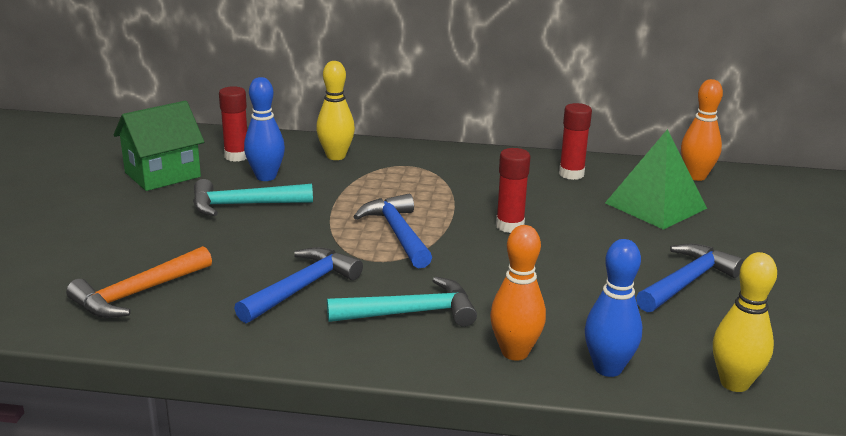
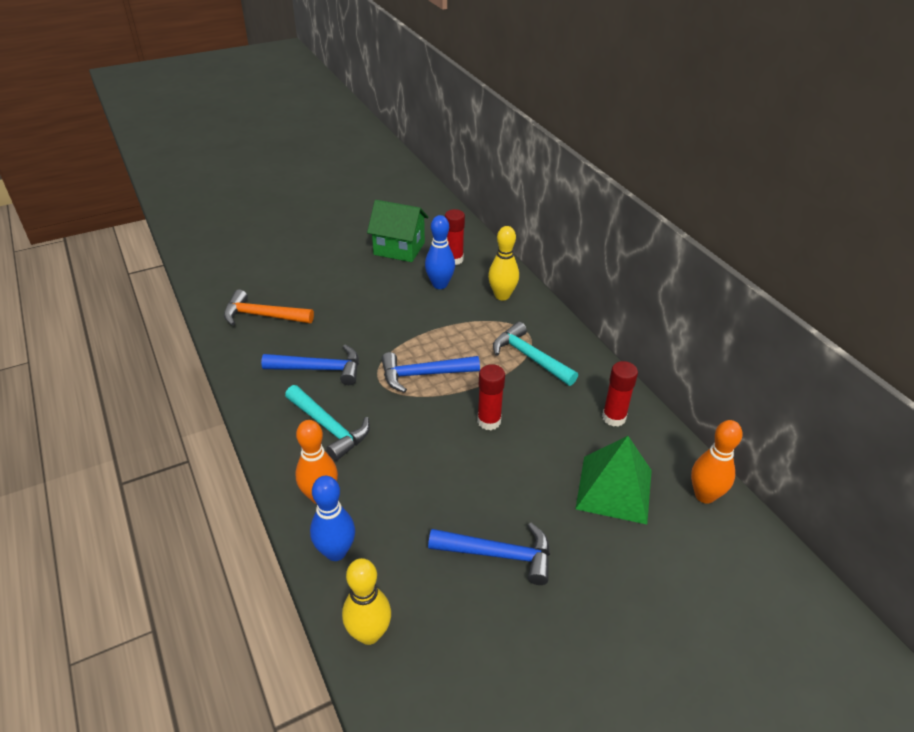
camera: 55 degrees right, 15 degrees up
turquoise hammer [193,179,313,216] -> turquoise hammer moved to [493,322,578,386]
blue hammer [353,194,432,268] -> blue hammer turned 135 degrees counterclockwise [381,352,480,393]

